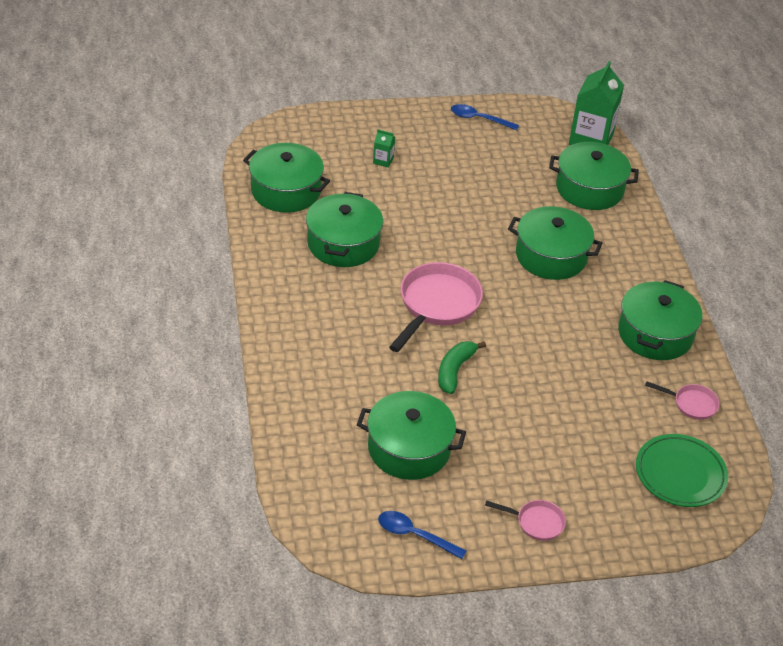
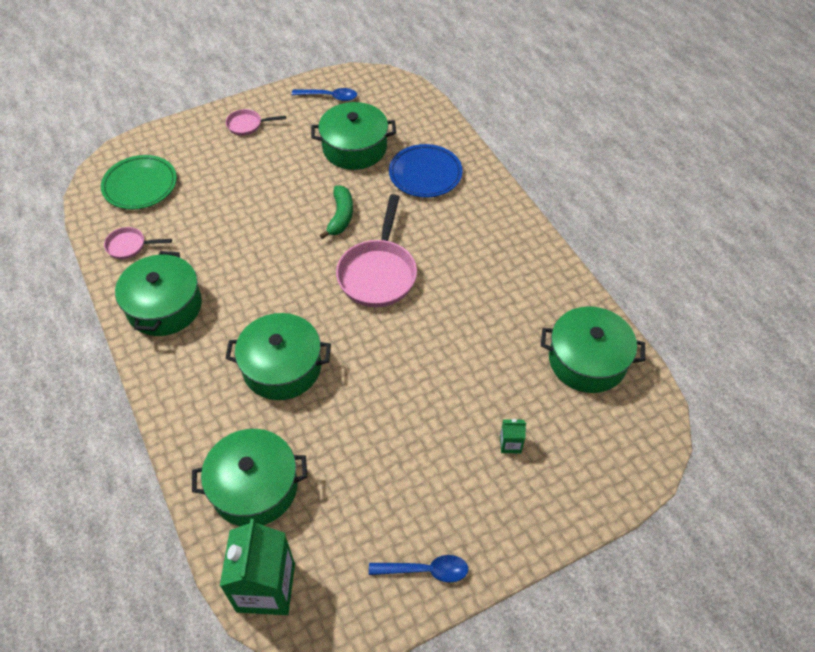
camera: 165 degrees right, 10 degrees up
green pot [306,192,383,267] -> none
none -> blue plate [389,144,463,198]

